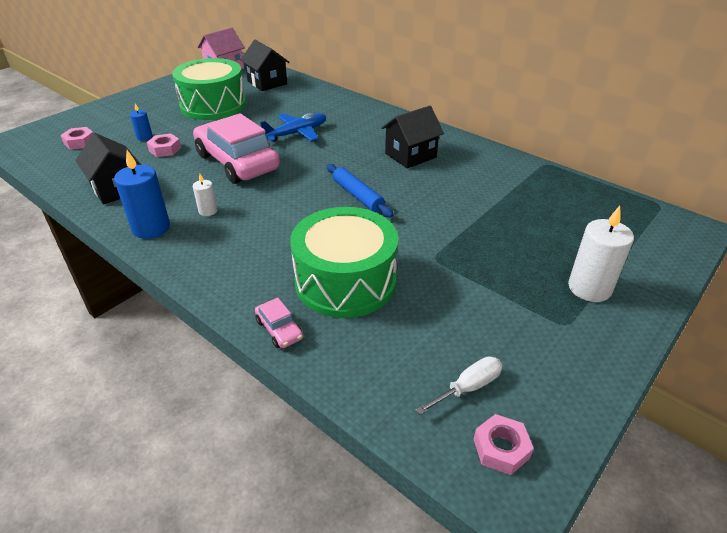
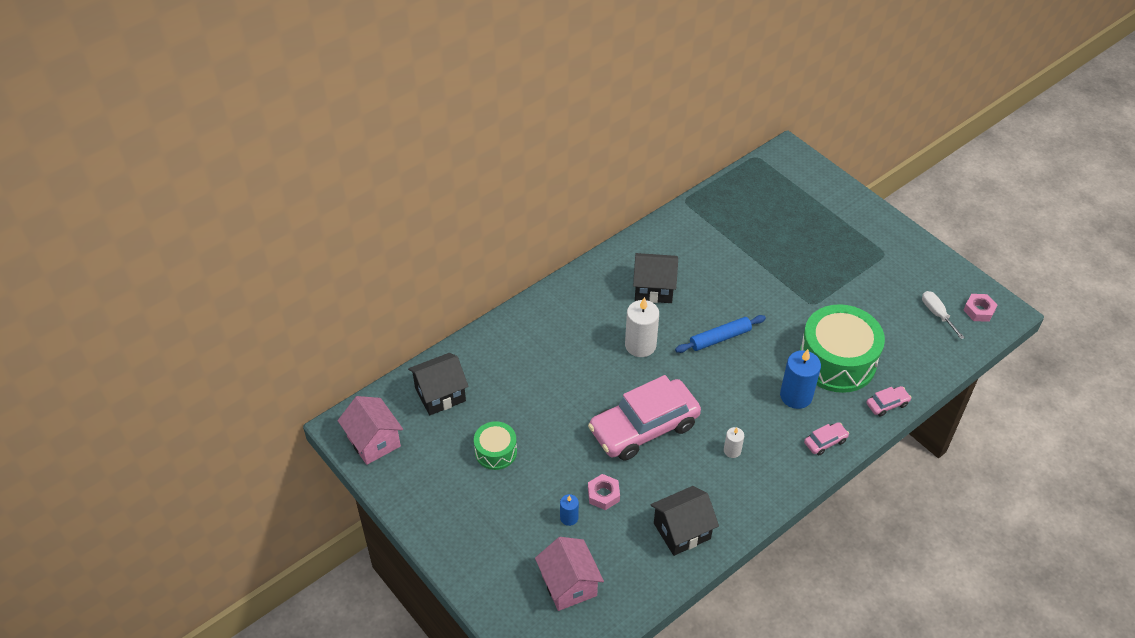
camera: 80 degrees left, 10 degrees up
pink nut [60,127,93,150] -> pink house [535,537,604,611]
blue candle [114,150,170,239] -> blue candle moved to [780,349,821,409]
green drum [172,58,246,120] -> green drum [474,421,517,470], size x0.51
blue plane [260,113,326,141] -> none
black house [381,106,444,168] -> black house turned 60 degrees counterclockwise [633,253,678,303]
white candle [568,206,634,302] -> white candle moved to [625,297,659,357]
none -> pink car [804,422,849,455]

